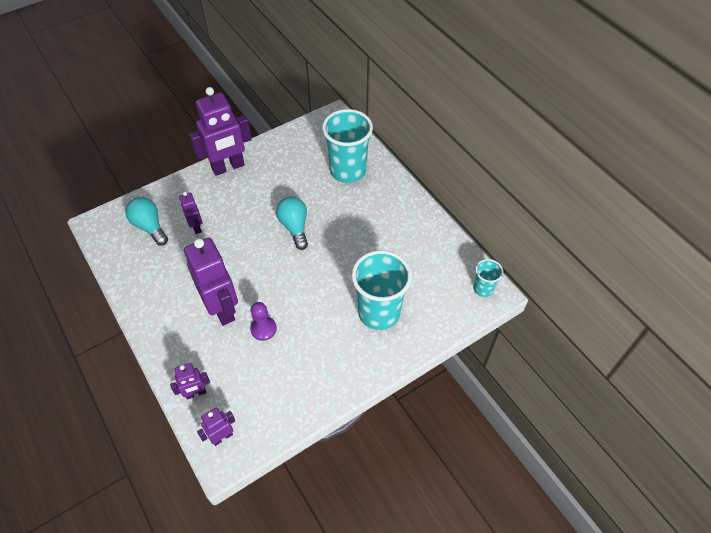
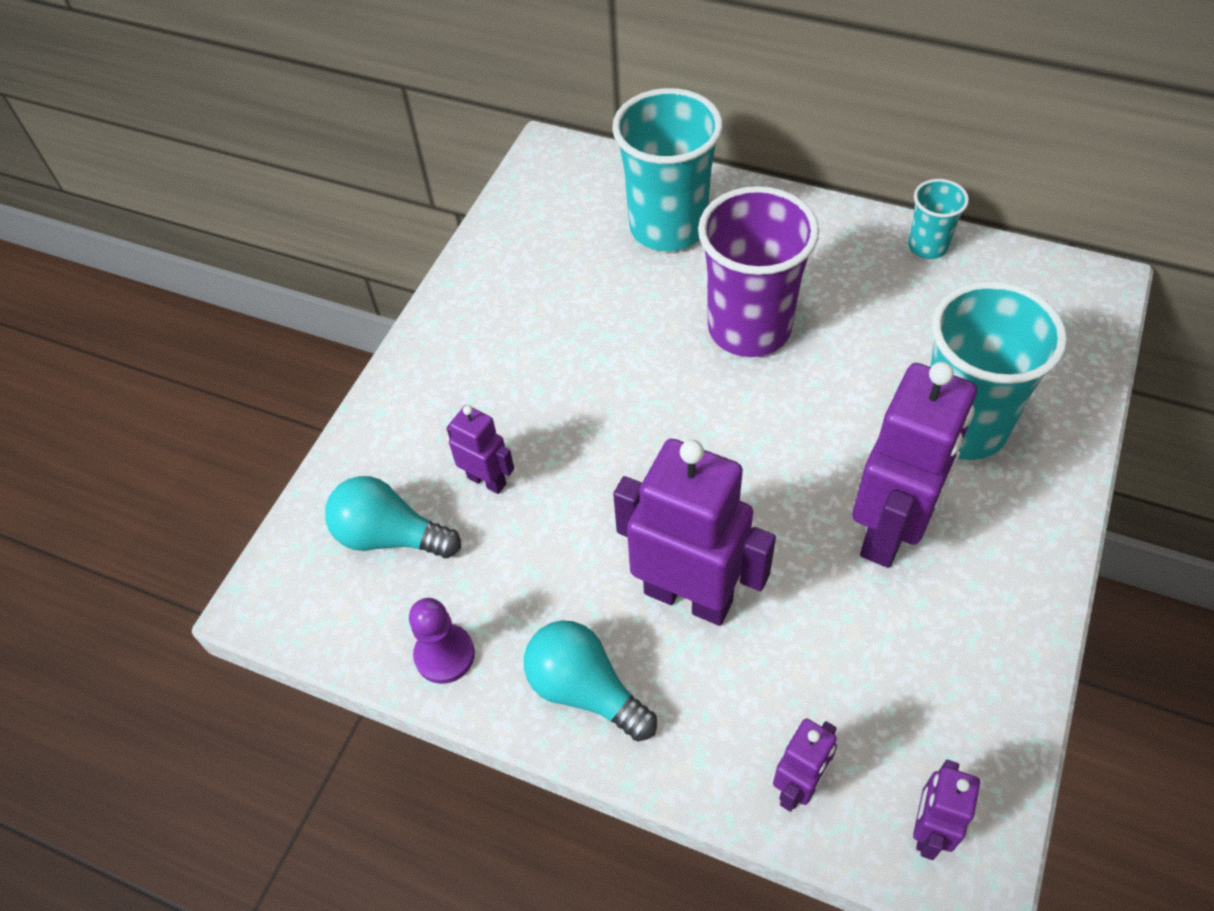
camera: 30 degrees left, 0 degrees up
purple robot [190,87,252,176] -> purple robot moved to [852,362,977,568]
purple pawn [250,302,277,341] -> purple pawn moved to [409,598,475,684]
turquoise light bulb [276,196,308,250] -> turquoise light bulb moved to [524,620,657,741]
turquoise cup [473,259,503,297] -> turquoise cup moved to [908,179,969,259]
none -> purple cup [698,186,819,357]

